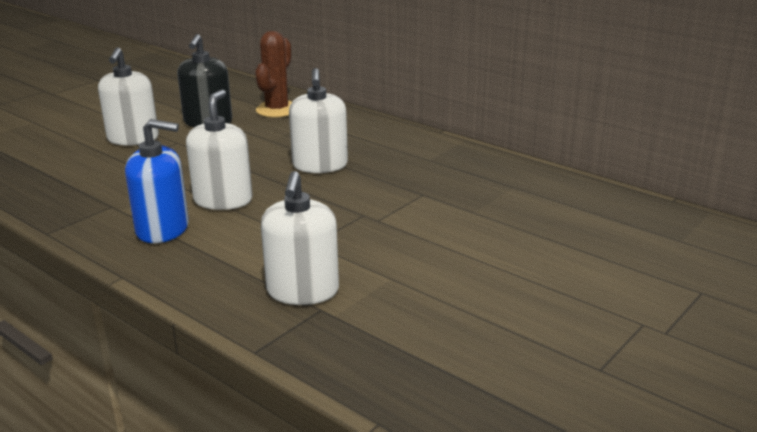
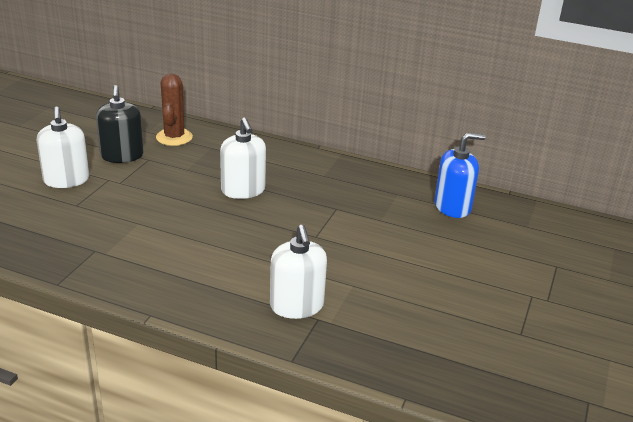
camera: 20 degrees left, 5 degrees up
blue soap dispenser [125,119,189,243] -> blue soap dispenser moved to [434,133,486,218]
white soap dispenser [186,89,253,210] -> none

